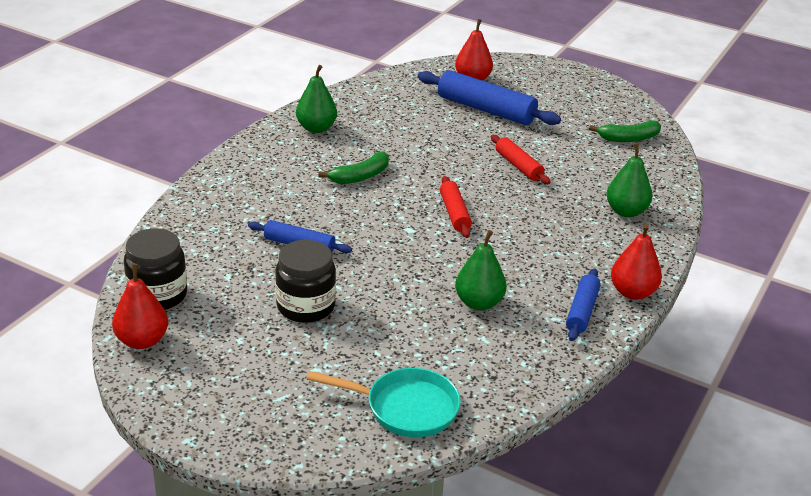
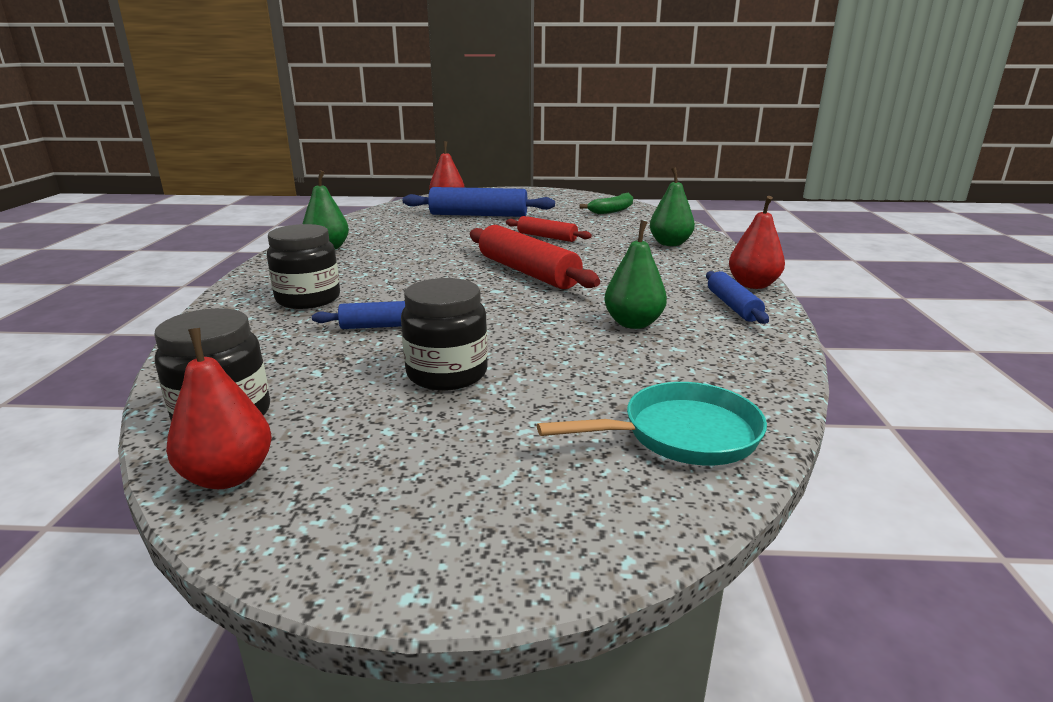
camera: 25 degrees left, 10 degrees down
green banana [318,151,389,184] -> none
red rolling pin [440,176,472,238] -> red rolling pin [470,225,600,289], size x1.74
none -> black jar [267,224,340,309]

